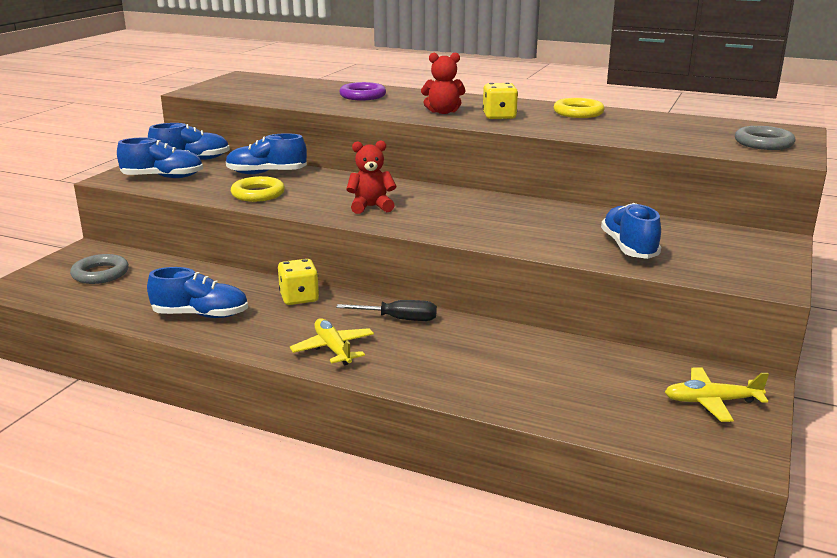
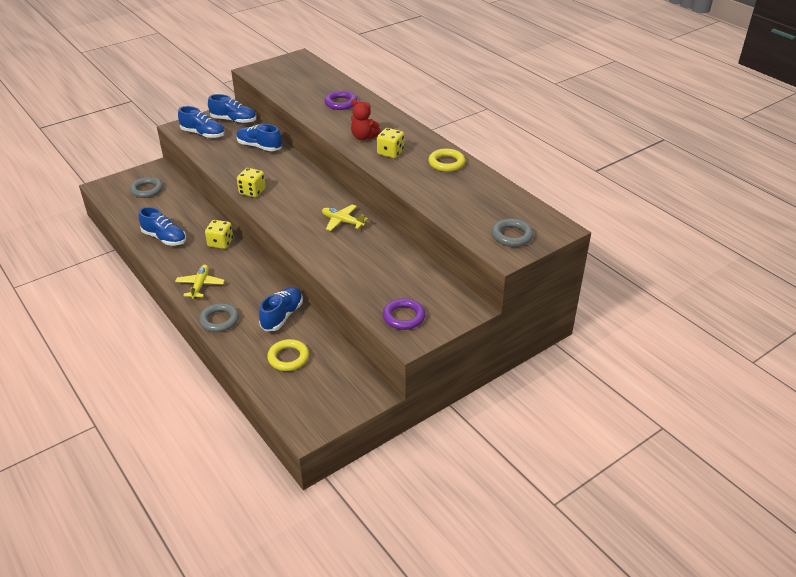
camera: 30 degrees right, 15 degrees up
yellow ring [231,176,285,202] -> yellow ring moved to [267,339,309,371]
black screwdriver [336,300,437,321] -> none
red teddy bear [346,140,396,214] -> none
blue shoe [601,203,661,259] -> blue shoe moved to [259,287,303,331]
yellow plane [665,368,769,422] -> yellow plane moved to [322,205,368,231]
none -> grey ring [199,303,239,332]
none -> yellow dice [237,168,266,197]
none -> purple ring [383,298,425,330]

